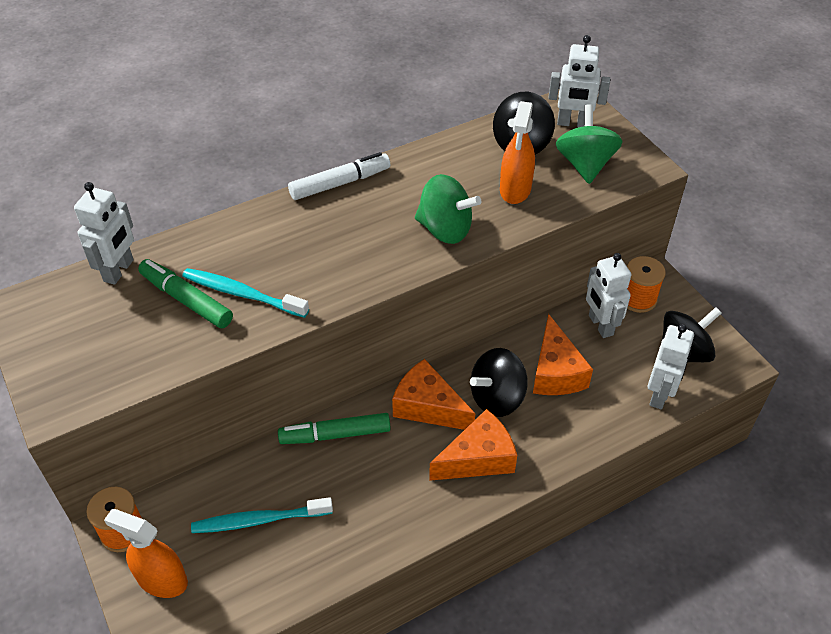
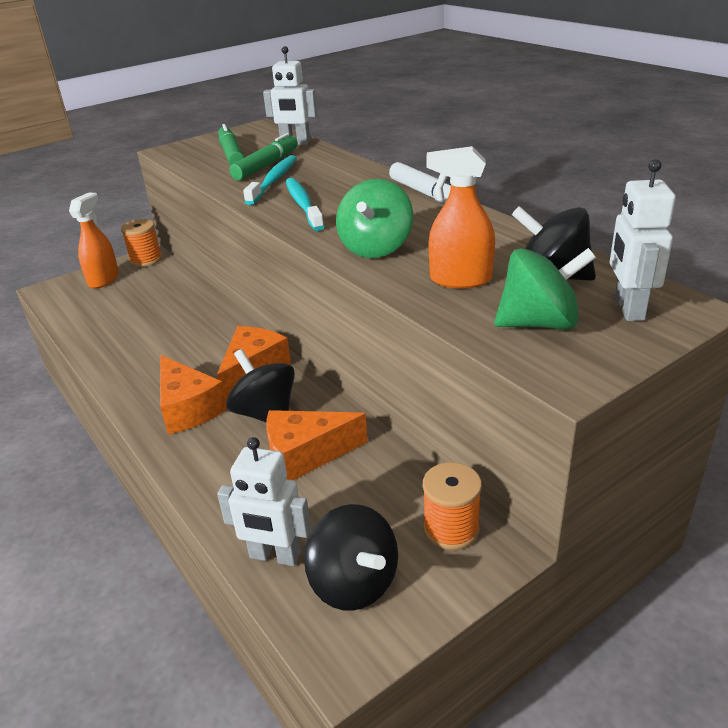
camera: 85 degrees right, 15 degrees down
turquoise toothbrush [191,497,333,533] -> turquoise toothbrush moved to [286,178,324,231]
green marker [278,413,391,444] -> green marker moved to [218,124,244,165]
white robot [586,253,631,338] -> none

